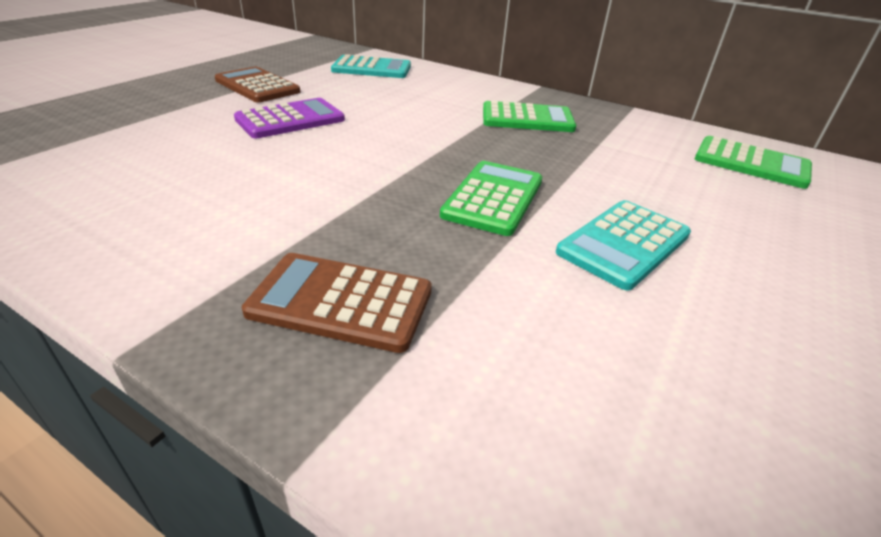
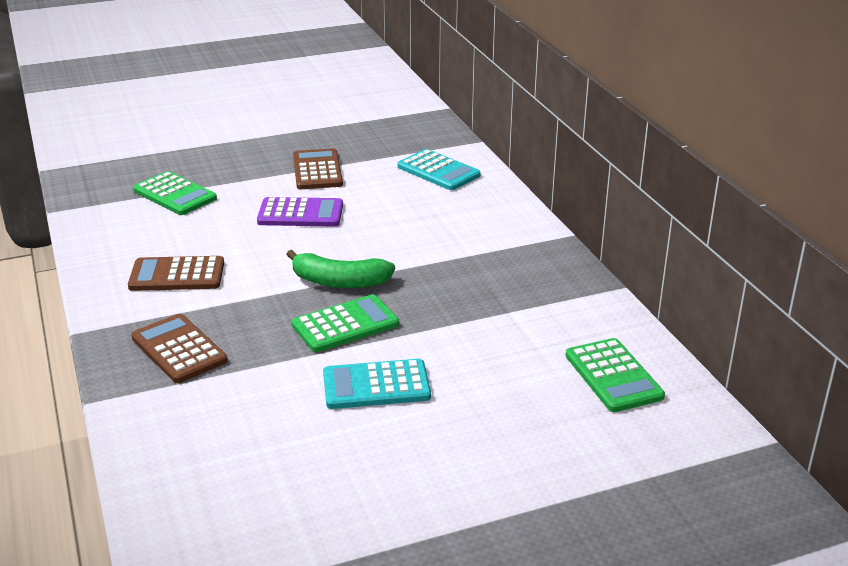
camera: 40 degrees right, 5 degrees down
green calculator [483,101,576,132] -> green calculator moved to [133,171,217,215]
none -> brown calculator [128,256,224,291]
none -> green banana [286,250,395,288]

